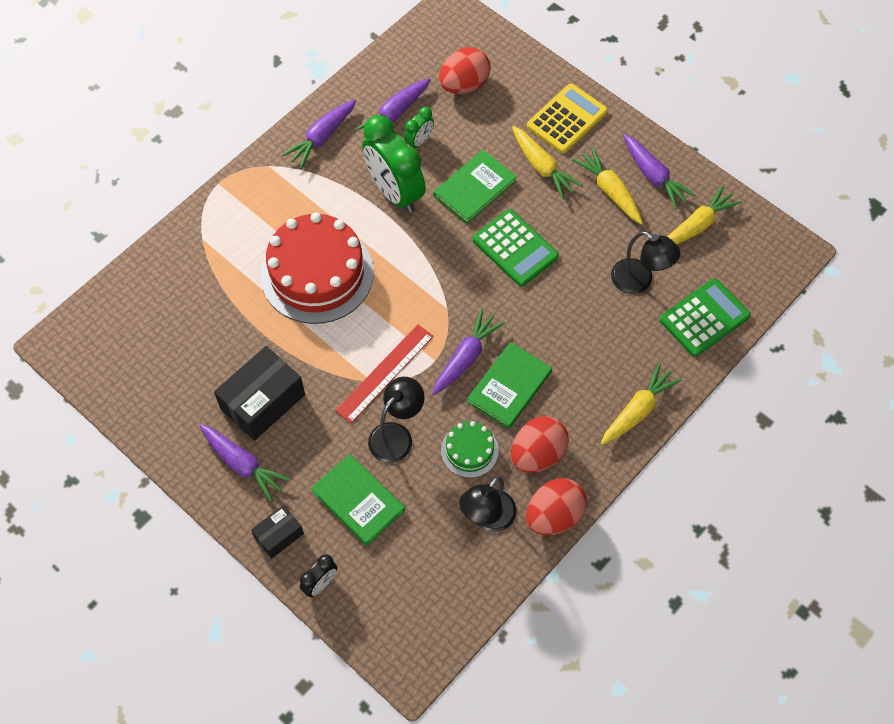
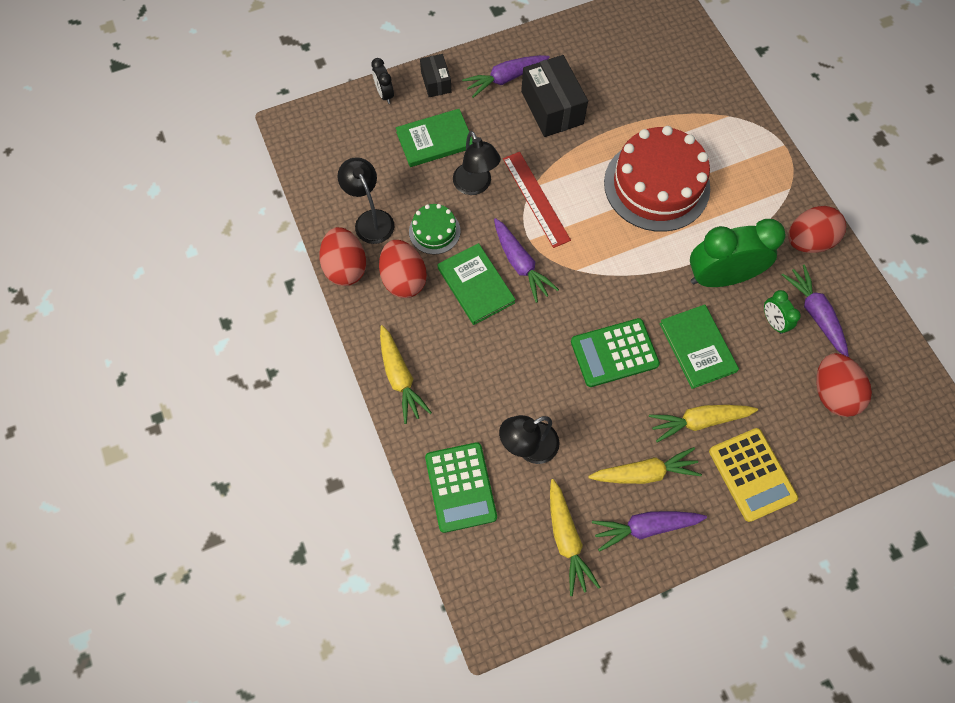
camera: 115 degrees right, 5 degrees up
purple carrot [282,99,356,169] -> red egg [788,206,846,253]

